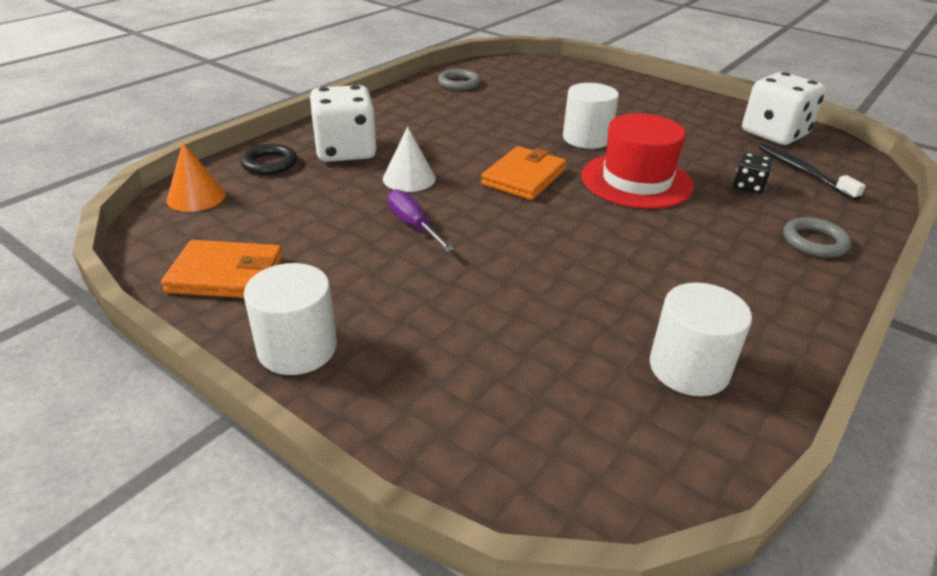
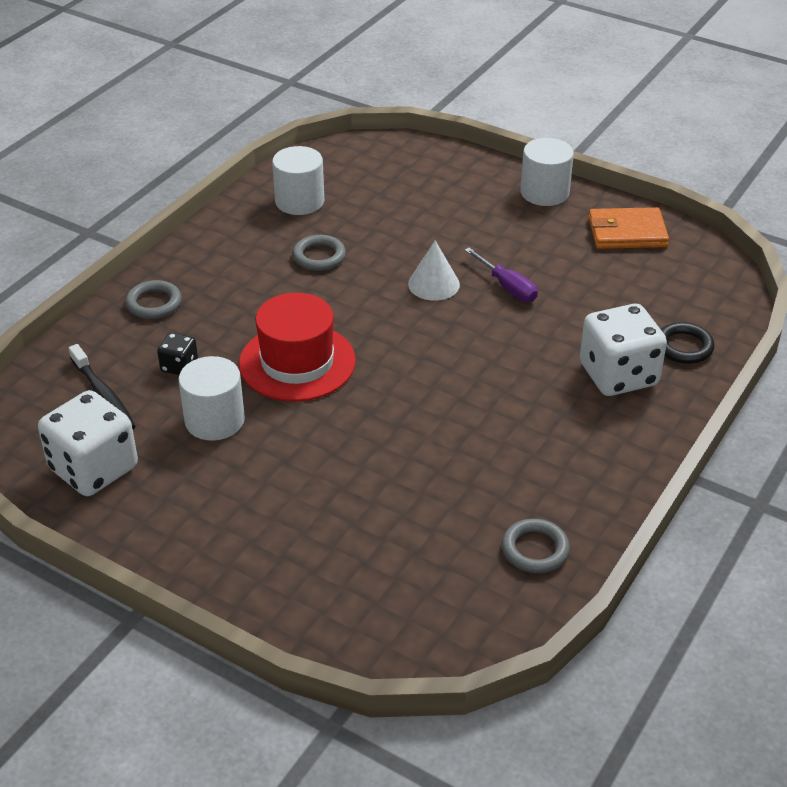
camera: 175 degrees right, 5 degrees up
orange cone [167,143,226,212] -> none
white cone [383,127,436,192] -> white cone moved to [408,241,460,301]
orange wallet [481,146,566,200] -> none
white cylinder [563,83,619,149] -> white cylinder moved to [179,356,245,441]
none -> grey ring [292,235,346,271]

